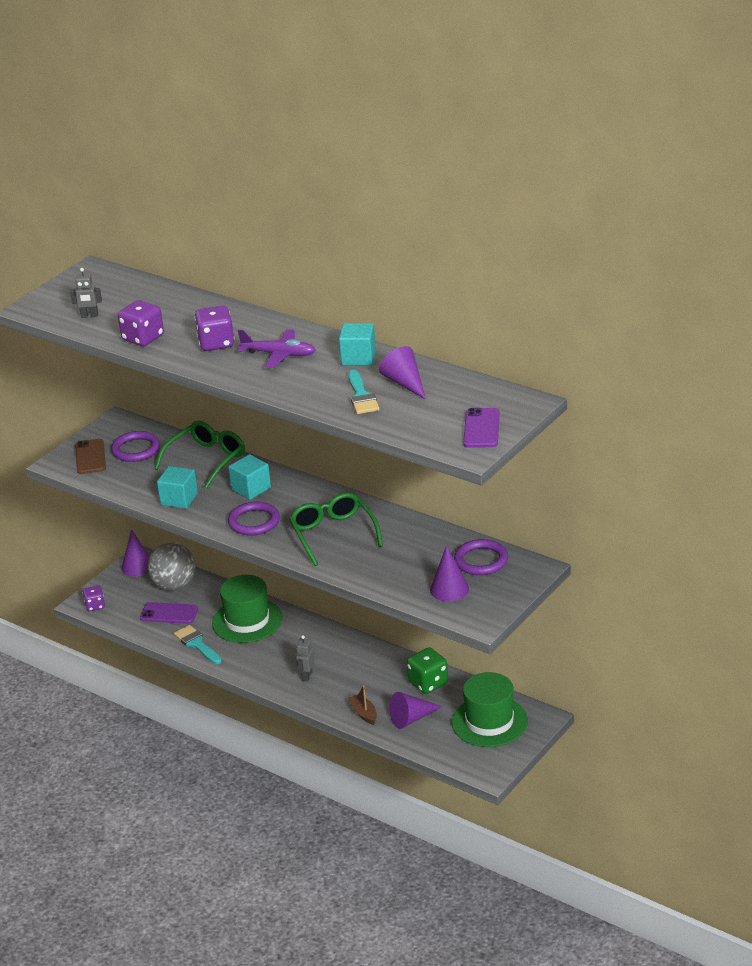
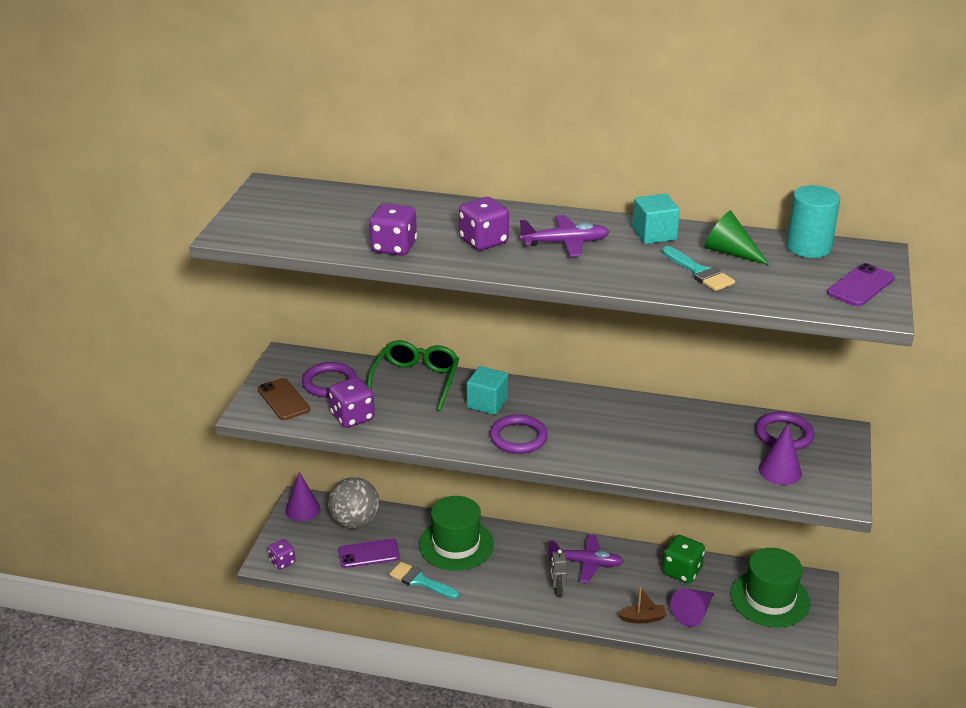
camera: 25 degrees left, 0 degrees up
grey robot [70,268,102,318] -> none
turquoise cube [157,466,198,509] -> none
green glasses [289,493,383,566] -> none
brown boat [348,685,377,725] -> brown boat turned 135 degrees clockwise [618,587,667,623]
purple cone [379,346,426,400] -> green cone [704,211,770,265]
purple phone [463,408,500,448] -> purple phone turned 60 degrees clockwise [827,263,895,306]
none -> purple dice [329,377,375,428]
none -> purple plane [548,534,624,583]
none -> turquoise cylinder [786,185,840,258]

